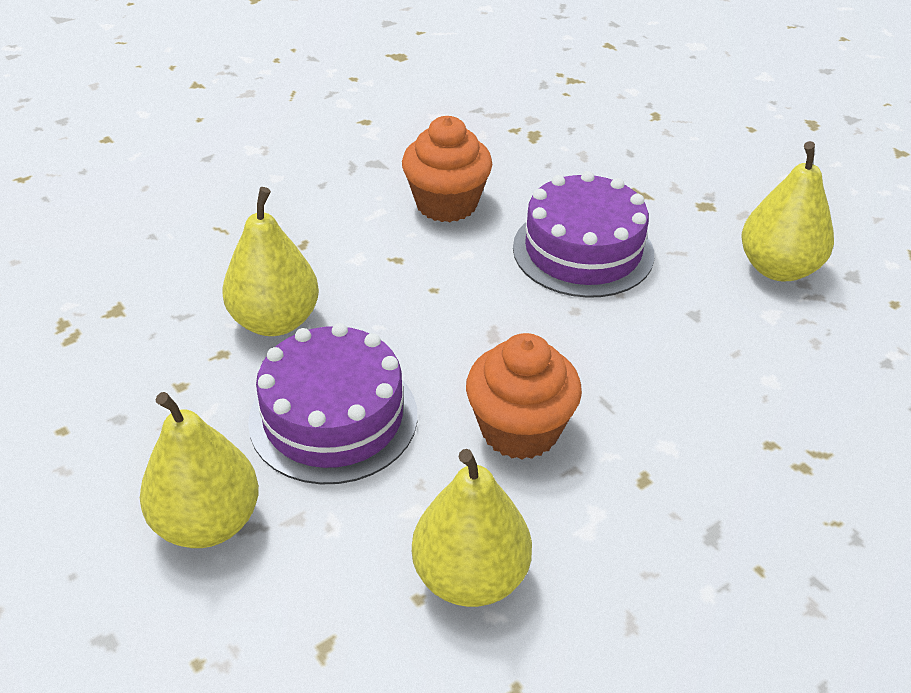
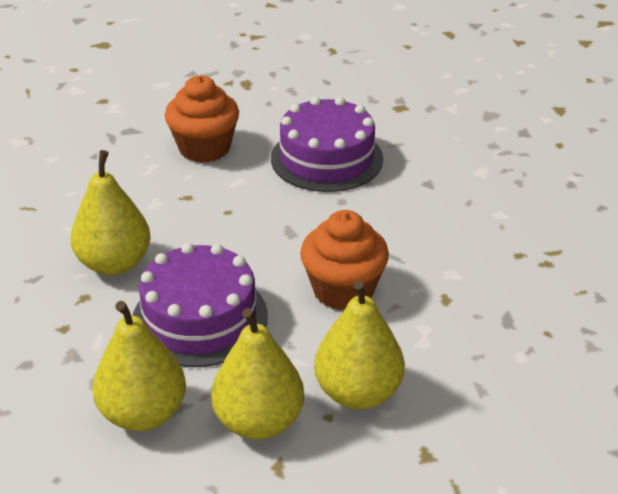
camera: 20 degrees left, 5 degrees down
yellow pear [741,141,834,281] -> yellow pear moved to [211,308,304,440]

